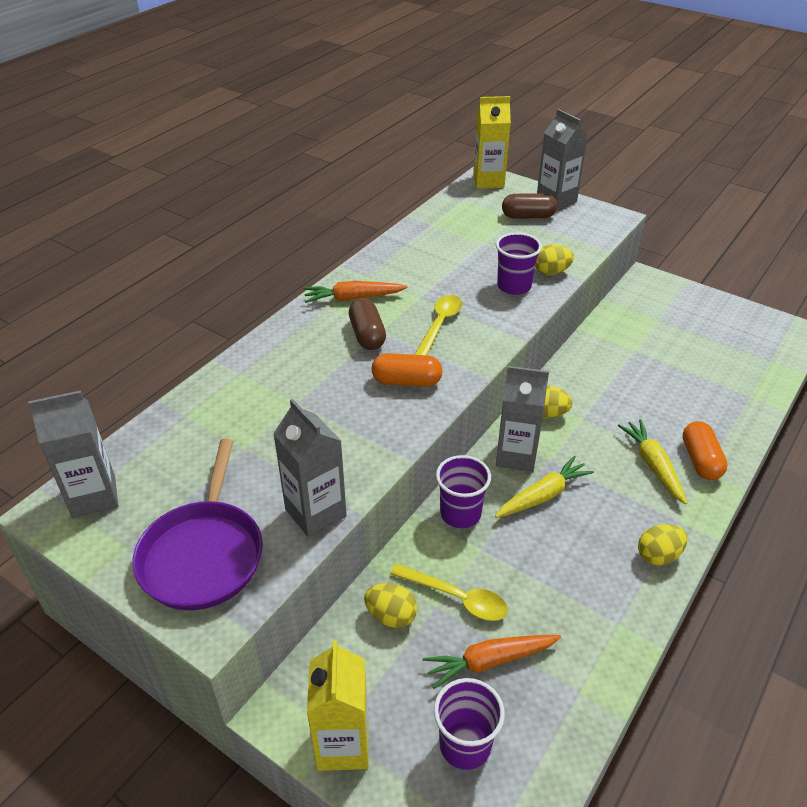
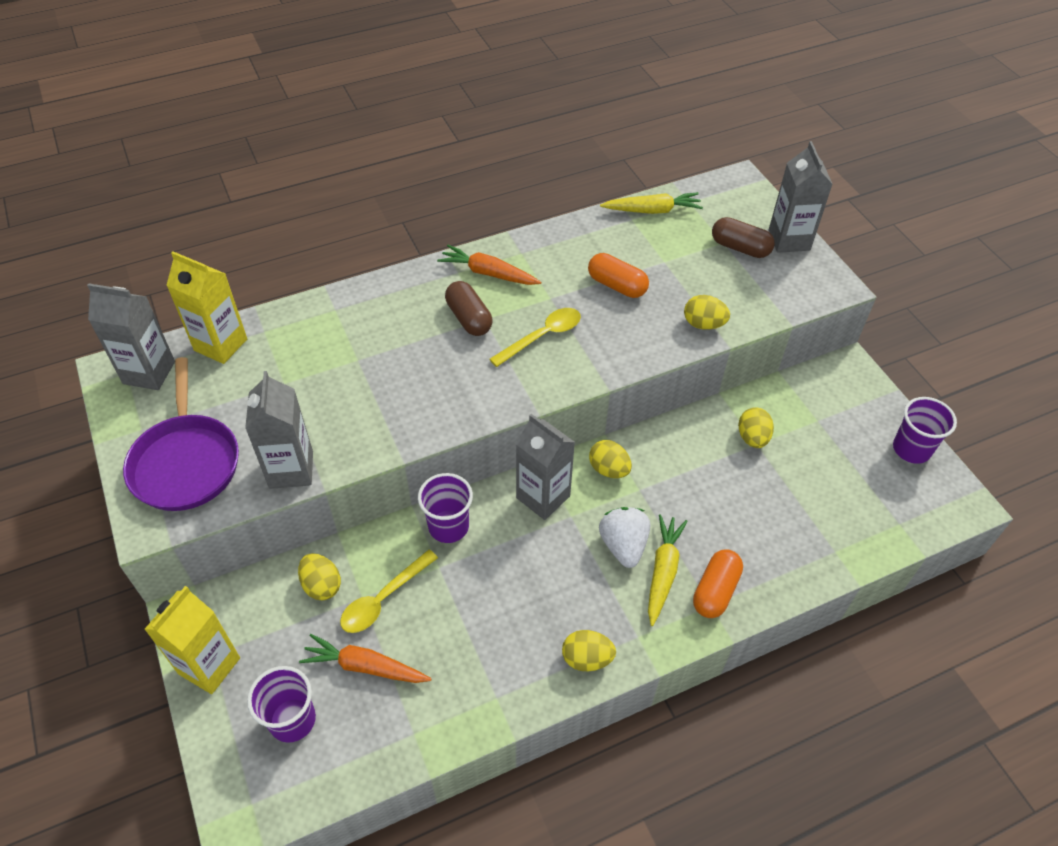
camera: 30 degrees right, 10 degrees up
purple pan [132,439,263,610] -> purple pan turned 45 degrees counterclockwise [123,357,239,511]
brown capsule [349,298,386,350] -> brown capsule turned 45 degrees counterclockwise [445,281,492,336]
orange capsule [371,353,443,387] -> orange capsule moved to [588,253,649,298]
yellow spoon [390,563,508,621] -> yellow spoon turned 75 degrees clockwise [340,549,438,633]
yellow carton [473,96,511,189] -> yellow carton moved to [166,252,247,364]
yellow carrot [495,456,594,518] -> yellow carrot moved to [600,192,703,214]
purple cup [496,232,542,295] -> purple cup moved to [893,397,957,464]
none -> white strawberry [599,507,650,568]
none -> yellow egg [738,407,774,448]

